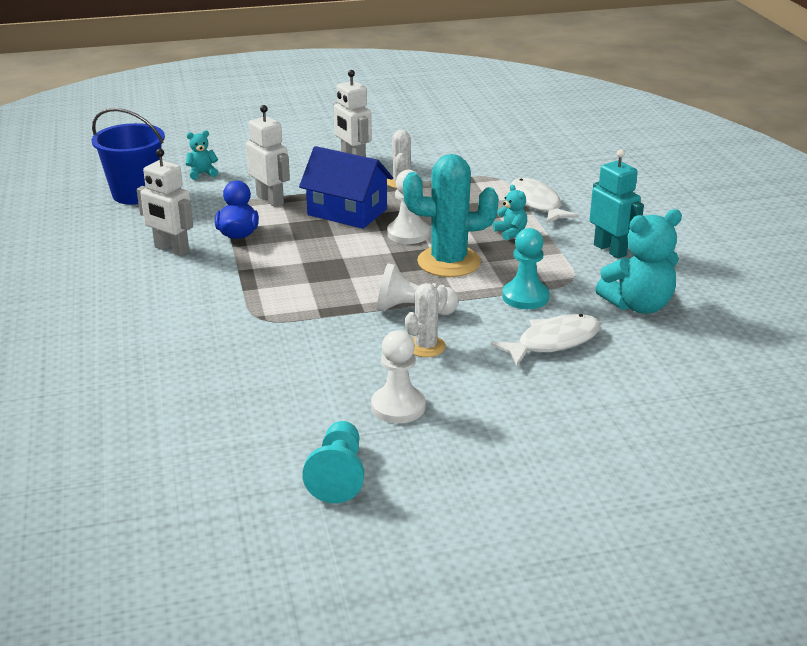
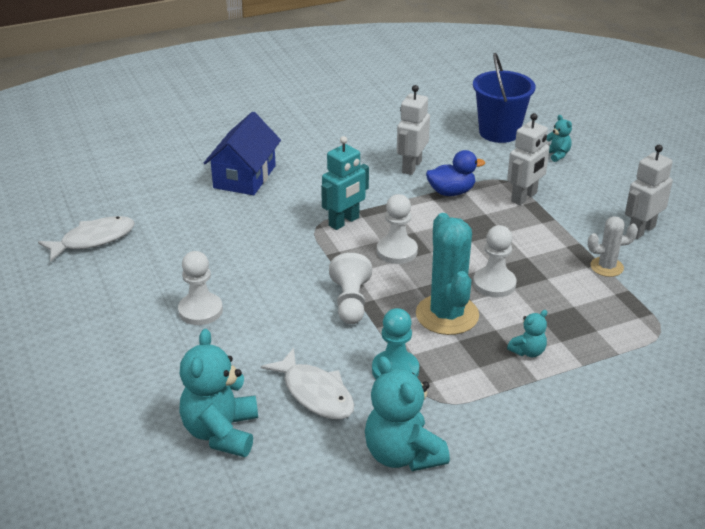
camera: 80 degrees right, 5 degrees up
blue house [299,146,393,229] -> blue house moved to [204,112,281,195]
turquoise pawn [302,421,364,503] -> none
white cactus [405,283,448,357] -> none
white fish [511,178,579,224] -> white fish moved to [38,216,135,262]
turquoise robot [590,149,644,259] -> turquoise robot moved to [321,136,369,230]
none -> turquoise teddy bear [179,329,258,457]
none -> white pawn [377,194,418,264]

